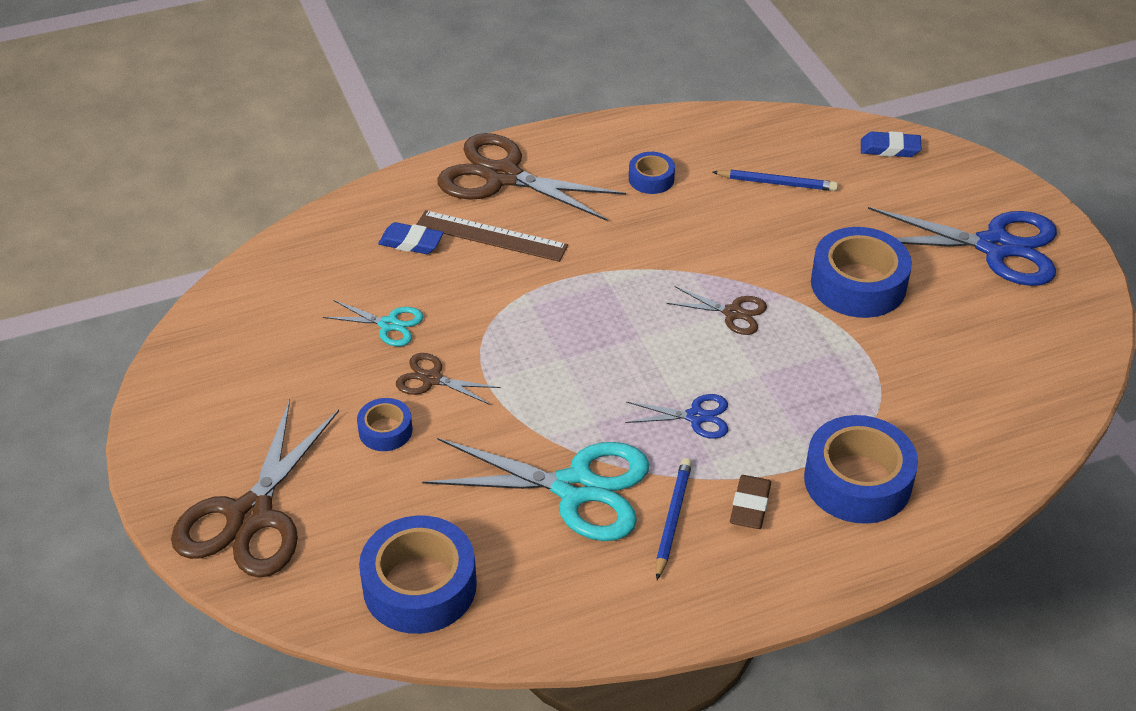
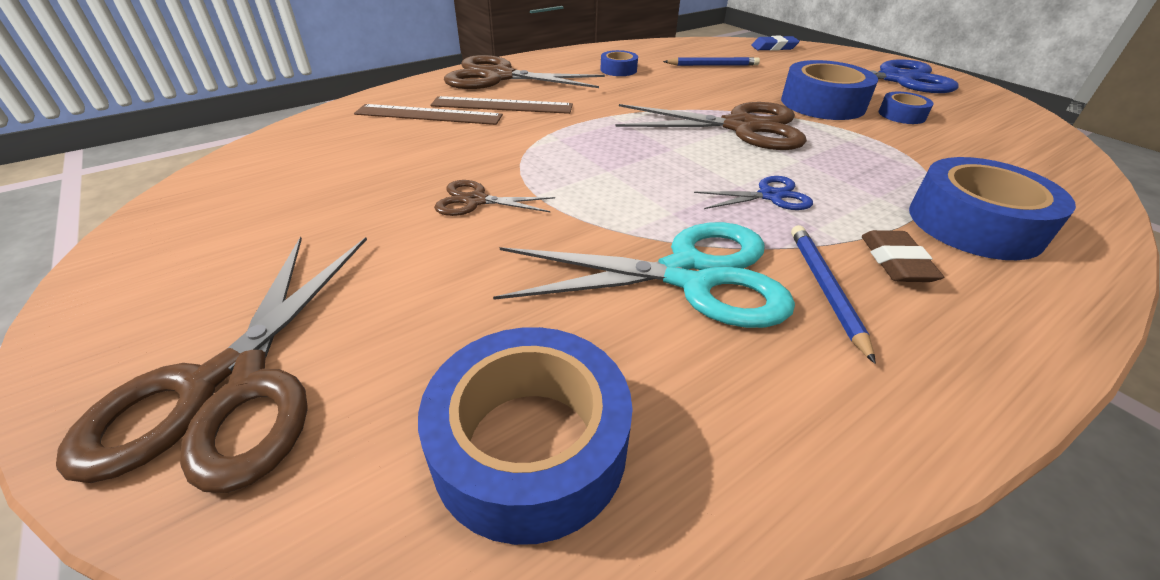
camera: 15 degrees left, 5 degrees down
turquoise scissors [323,300,424,346] -> none
blue tape [357,398,413,451] -> blue tape moved to [878,92,934,124]
blue eraser [378,222,444,254] -> brown ruler [354,104,503,125]
brown scissors [667,286,767,335] -> brown scissors [615,102,807,150], size x2.05

